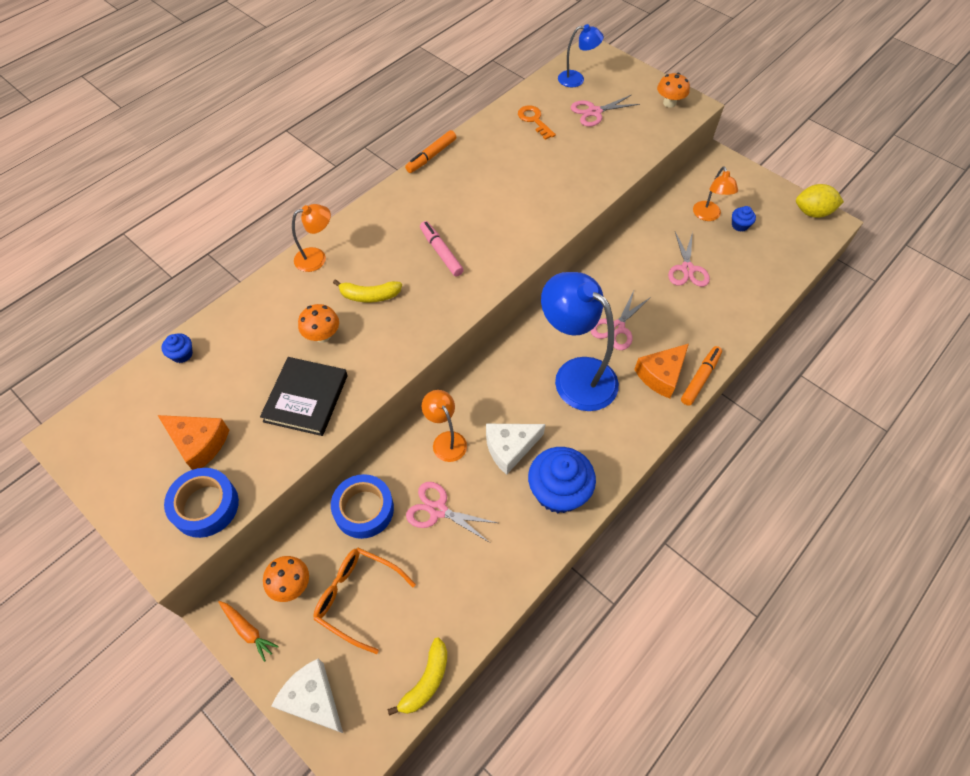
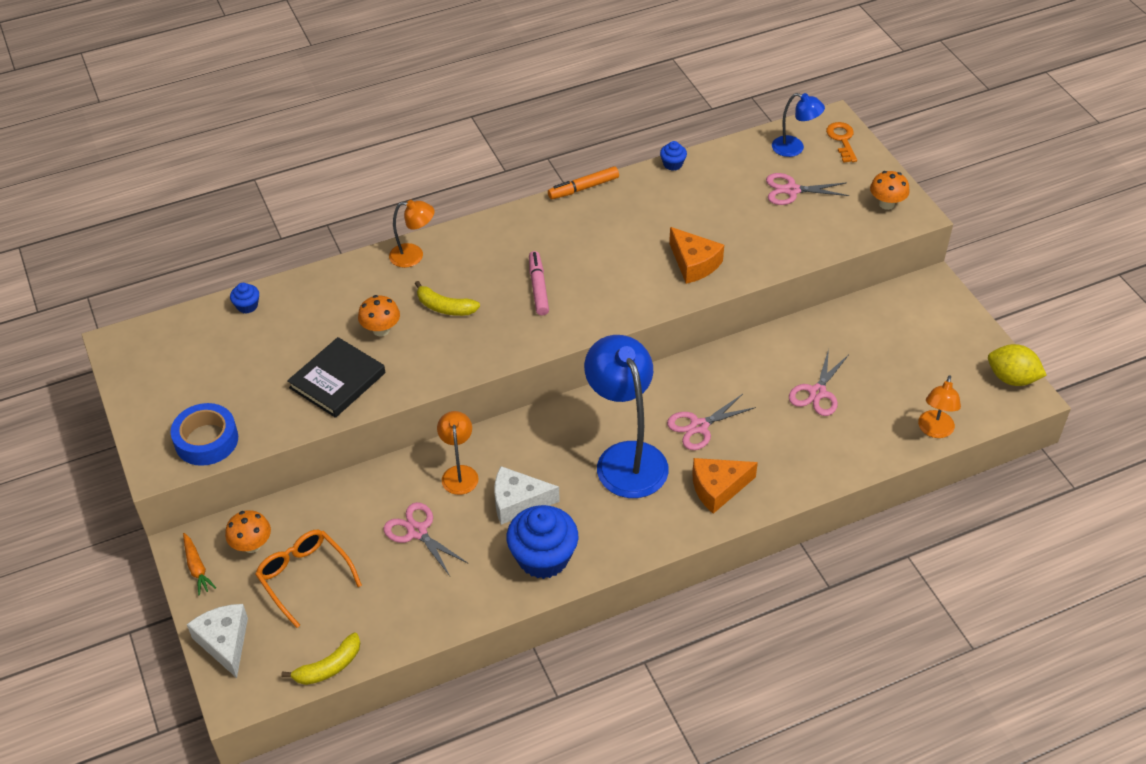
camera: 25 degrees right, 10 degrees down
orange cheese [158,415,229,470] -> orange cheese moved to [669,227,724,284]
blue tape [331,474,394,539] -> none
orange key [518,105,556,140] -> orange key moved to [826,122,857,163]
orange marker [681,346,722,406] -> none
orange lamp [693,166,738,221] -> orange lamp moved to [918,375,961,438]
blue cupcake [732,206,756,232] -> blue cupcake moved to [660,141,687,171]

